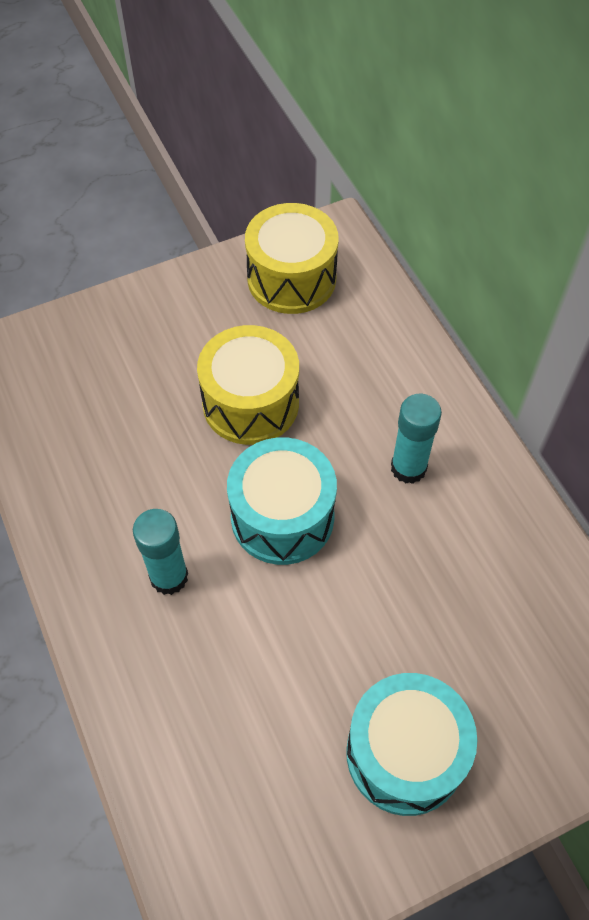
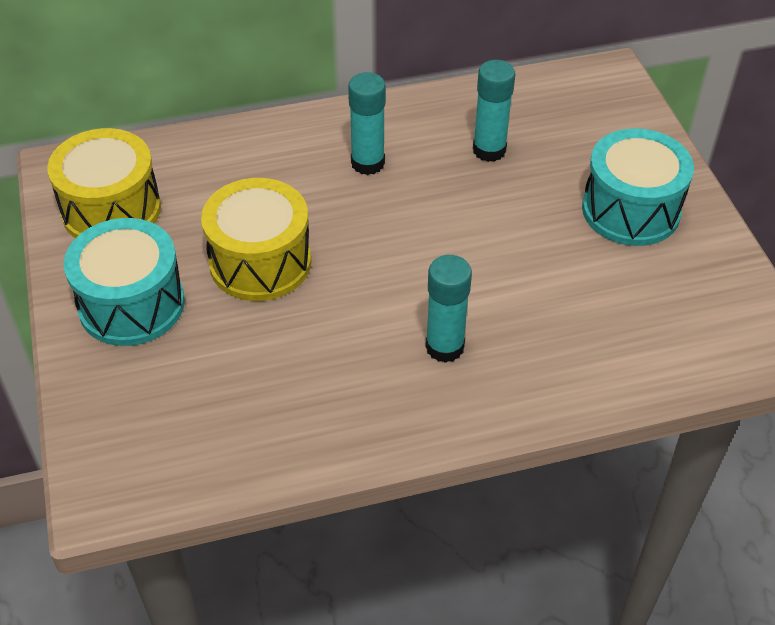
camera: 80 degrees left, 10 degrees down
turquoise drum [227,437,337,565] -> turquoise drum moved to [64,218,185,346]
none -> turquoise glue stick [473,60,515,162]

